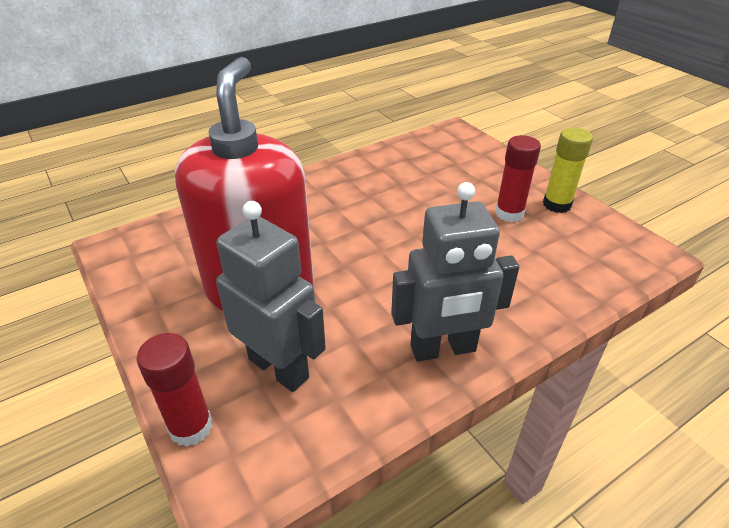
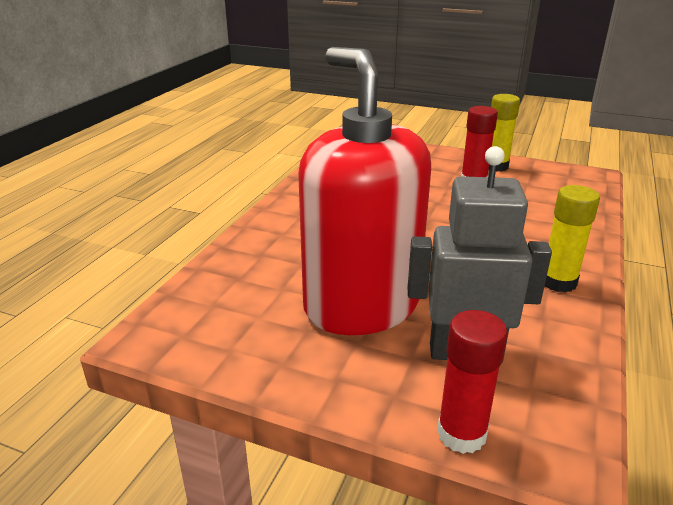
camera: 35 degrees left, 10 degrees down
grey robot [391,182,519,362] -> yellow glue stick [545,185,600,292]

